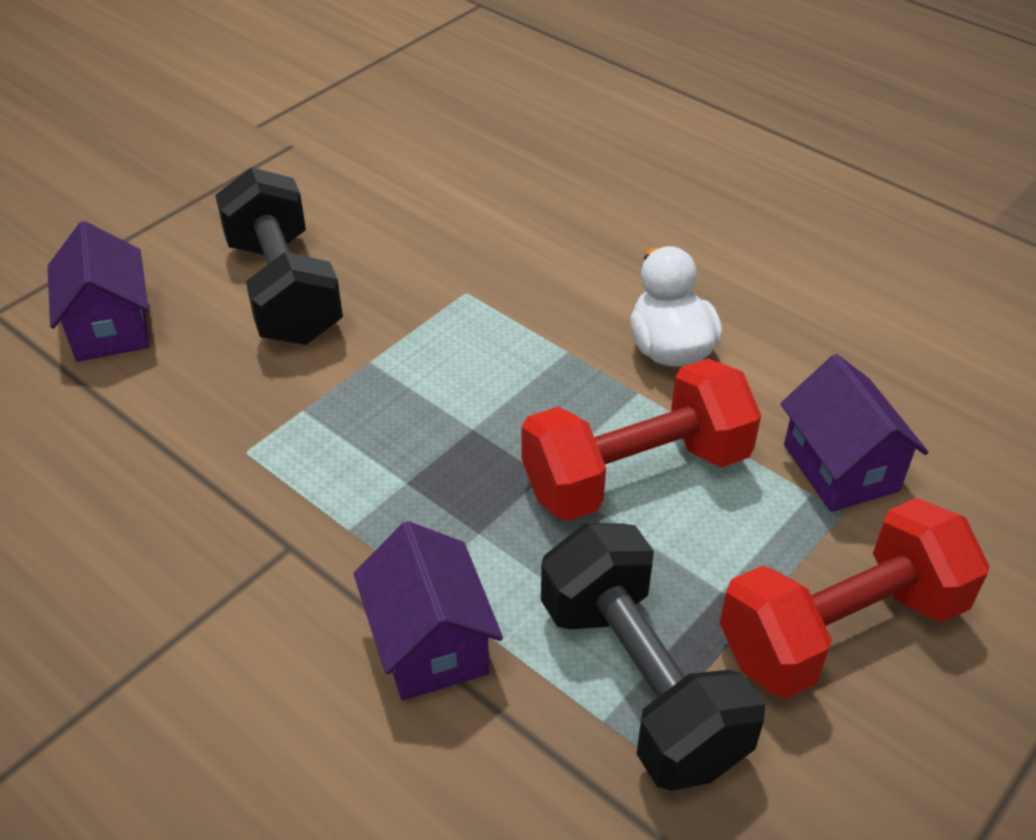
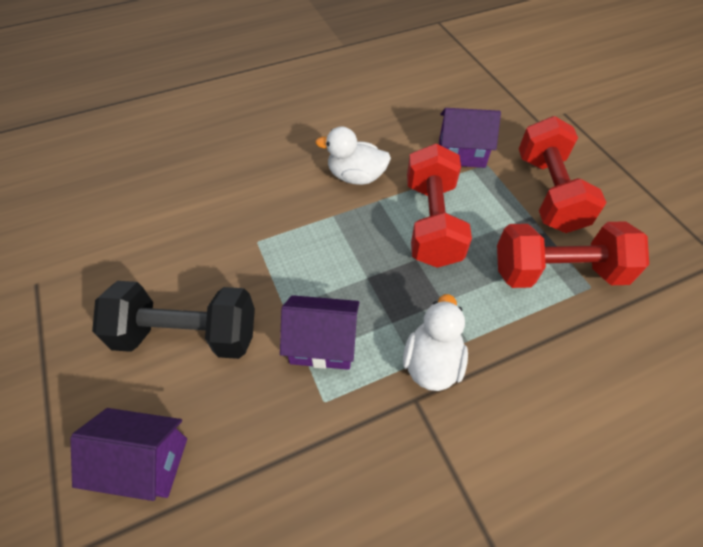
camera: 65 degrees left, 10 degrees up
purple house [354,521,503,700] -> purple house moved to [280,295,359,370]
black dumbbell [541,523,765,791] -> red dumbbell [497,221,649,288]
none -> white duck [403,294,468,391]

